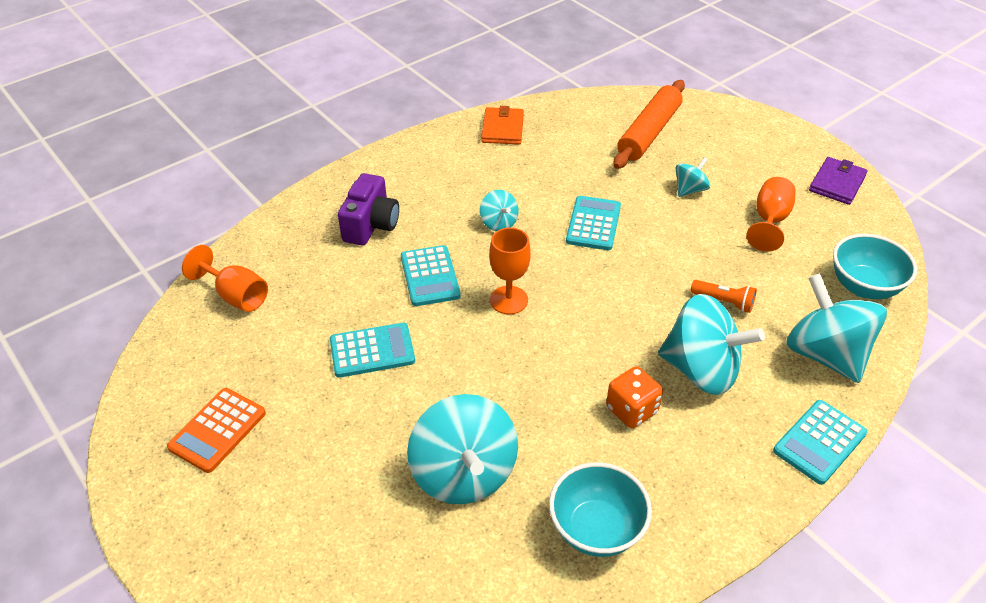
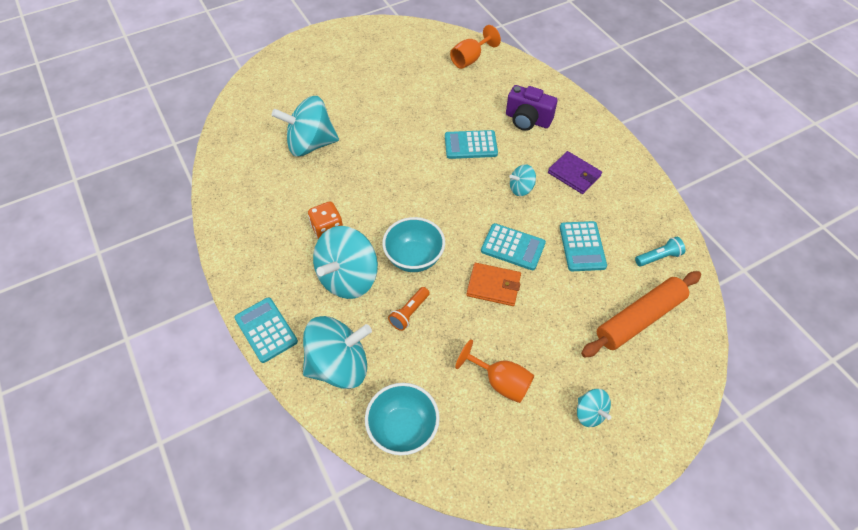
camera: 100 degrees right, 10 degrees up
orange calculator [167,388,266,473] -> none
turquoise calculator [330,323,415,378] -> turquoise calculator moved to [560,221,607,271]
orange wallet [481,106,524,145] -> orange wallet moved to [466,263,521,306]
orange goblet [489,227,531,315] -> none
turquoise bowl [549,462,652,557] -> turquoise bowl moved to [382,217,445,272]
orange rolling pin [613,80,685,169] -> orange rolling pin turned 75 degrees counterclockwise [581,271,701,358]
turquoise spinning top [676,157,710,197] -> turquoise spinning top moved to [577,389,611,427]
purple wallet [809,157,868,205] -> purple wallet moved to [548,151,602,194]
none -> turquoise flashlight [635,237,685,266]

